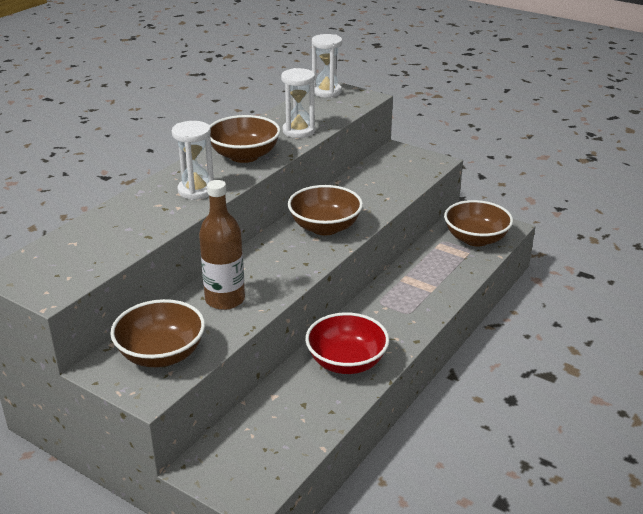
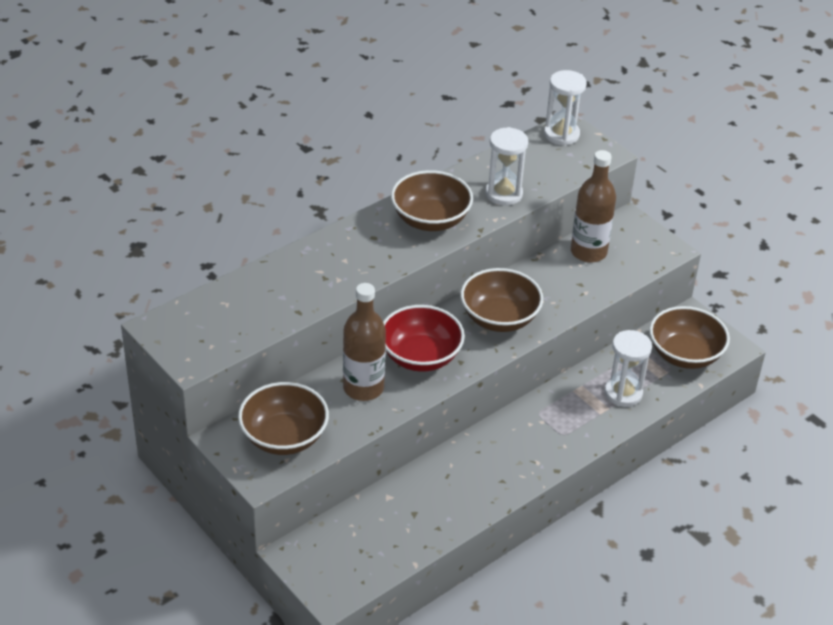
camera: 15 degrees right, 10 degrees up
white hourglass [172,121,214,200] -> white hourglass moved to [605,330,652,407]
red bowl [305,312,389,374] -> red bowl moved to [383,305,465,372]
none -> brown bottle [571,150,616,263]

